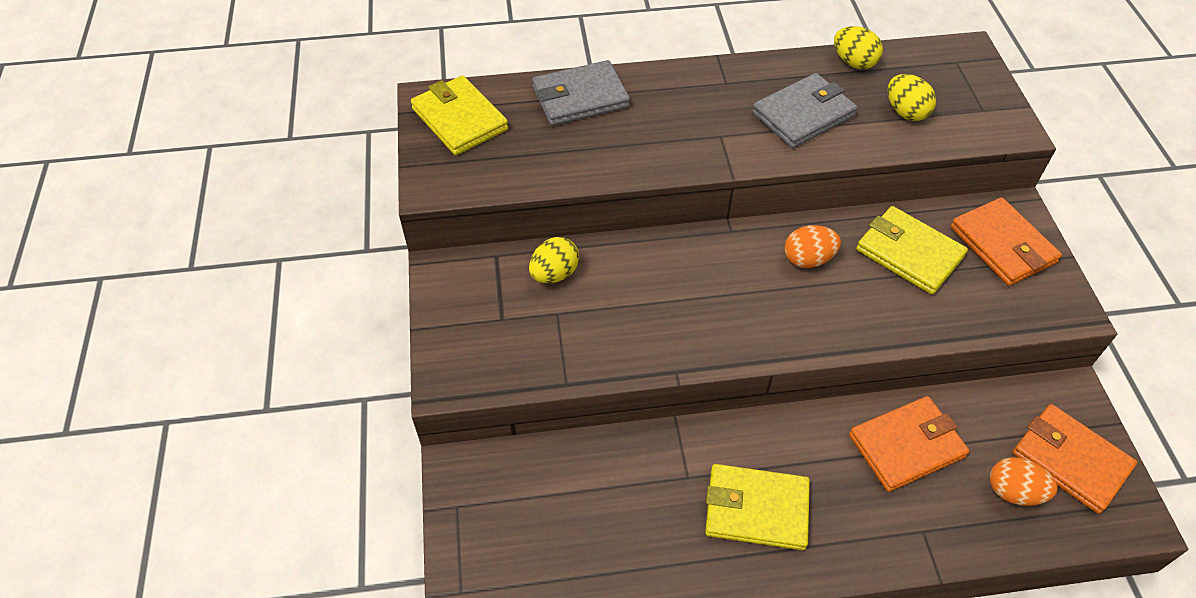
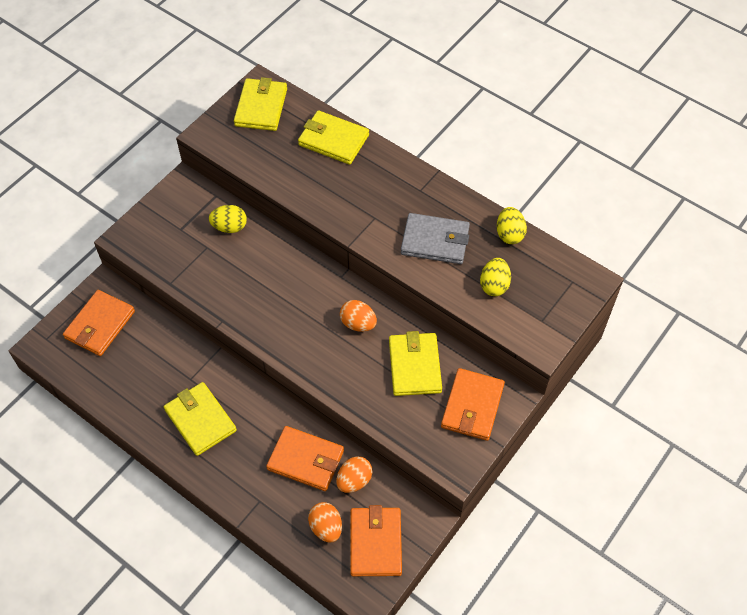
camera: 45 degrees right, 5 degrees up
grey wallet [532,60,630,126] -> yellow wallet [298,110,369,165]
none -> orange wallet [63,290,135,356]
none -> orange egg [336,456,373,493]

